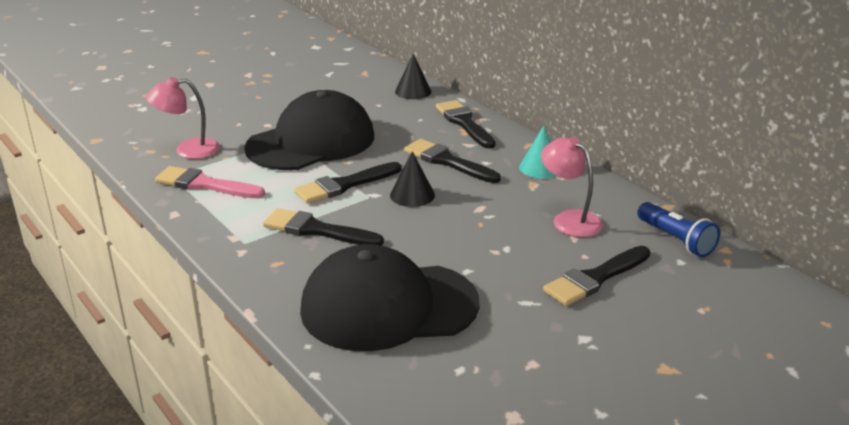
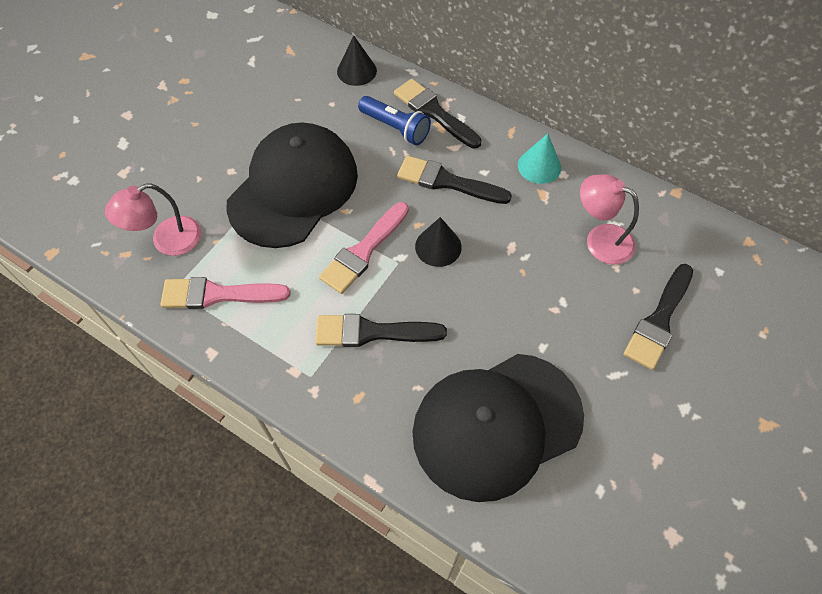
camera: 20 degrees left, 30 degrees up
black brush [294,162,402,204] -> pink brush [319,202,409,294]
blue flashlight [637,202,720,257] -> blue flashlight moved to [358,96,431,145]

